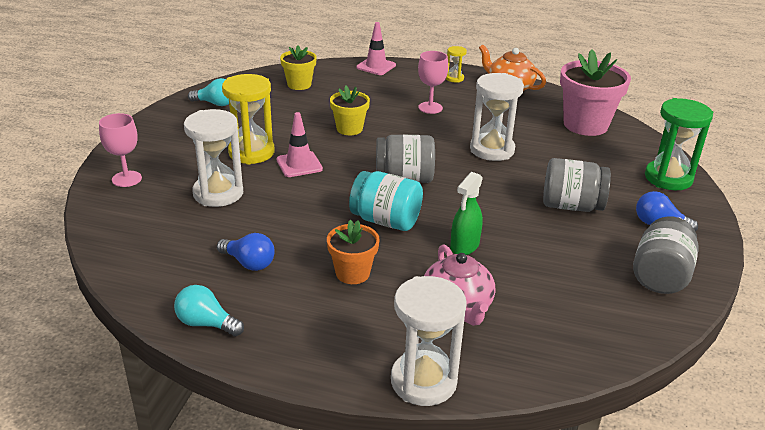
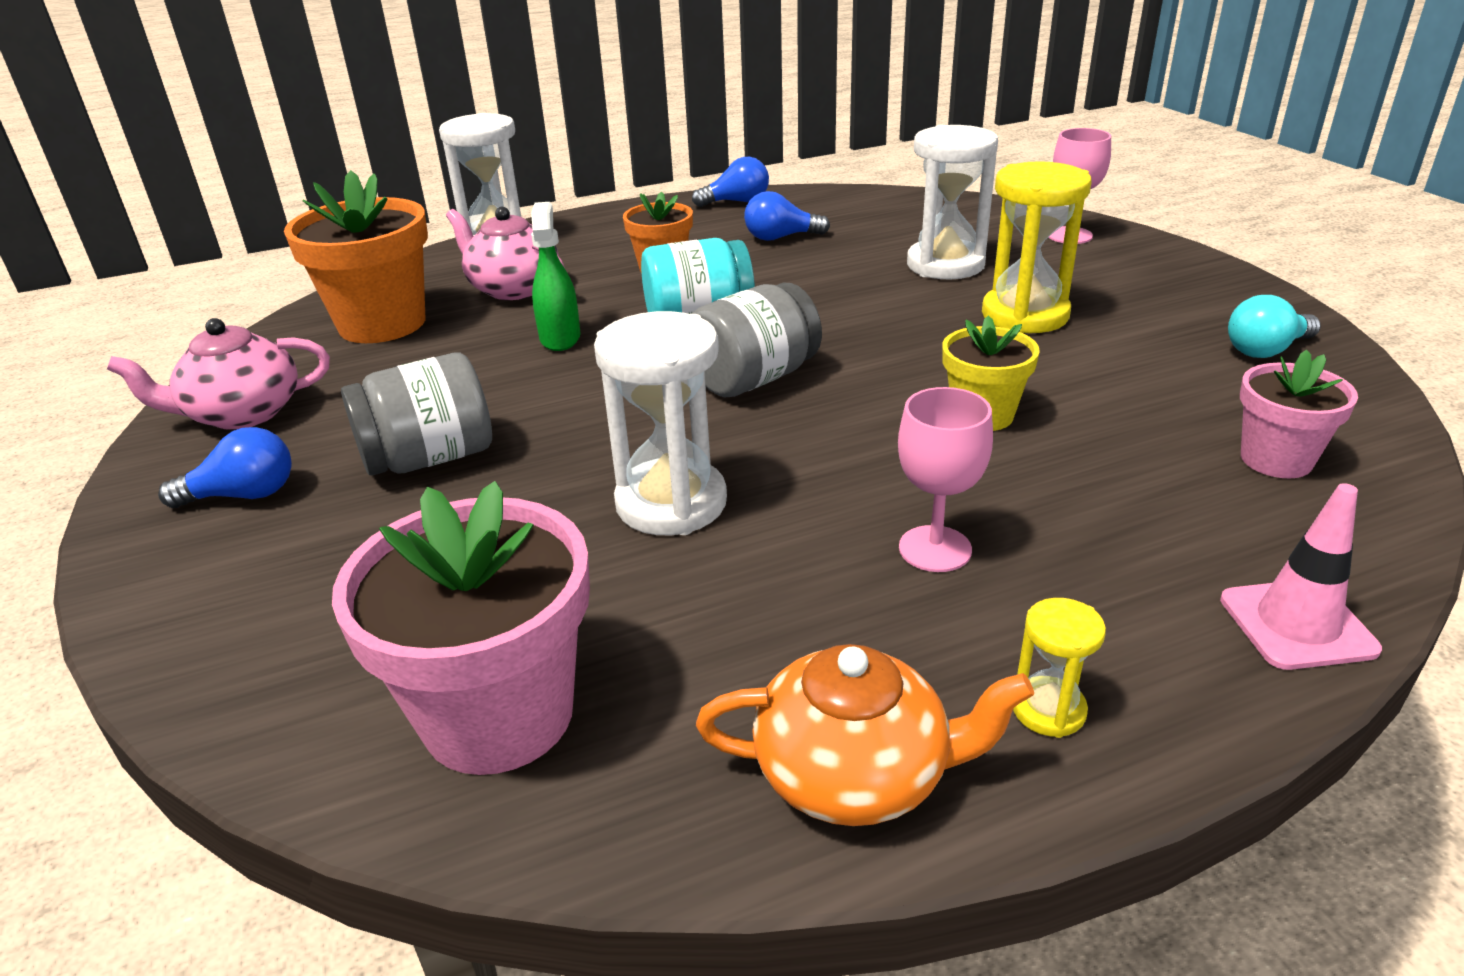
camera: 145 degrees right, 0 degrees up
turquoise light bulb [174,285,244,336] -> blue light bulb [692,157,769,207]
pink traffic cone [276,112,323,177] -> none
yellow flower pot [280,46,317,90] -> pink flower pot [1240,350,1358,478]
grey jar [633,216,699,294] -> pink teapot [107,318,330,430]
green hourglass [645,98,713,190] -> none
none -> orange flower pot [284,170,428,343]

